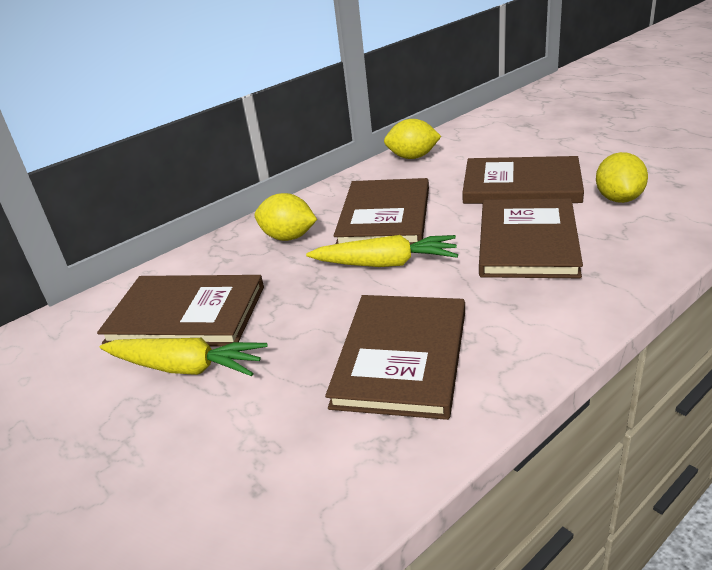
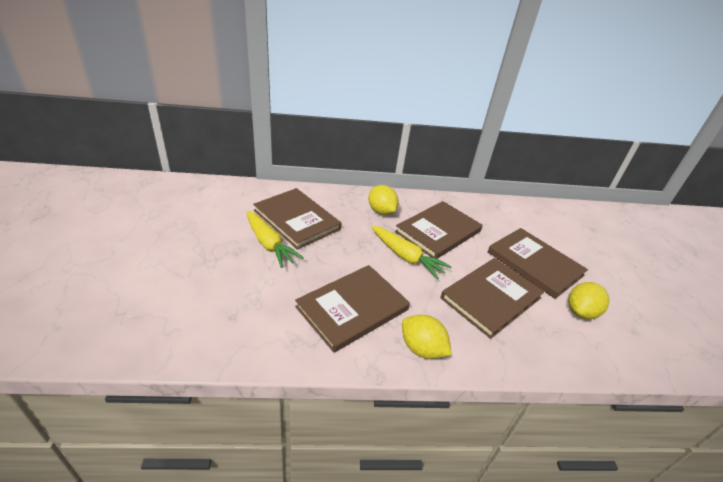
camera: 30 degrees right, 5 degrees up
yellow lemon [384,119,441,159] -> yellow lemon moved to [402,315,452,359]

